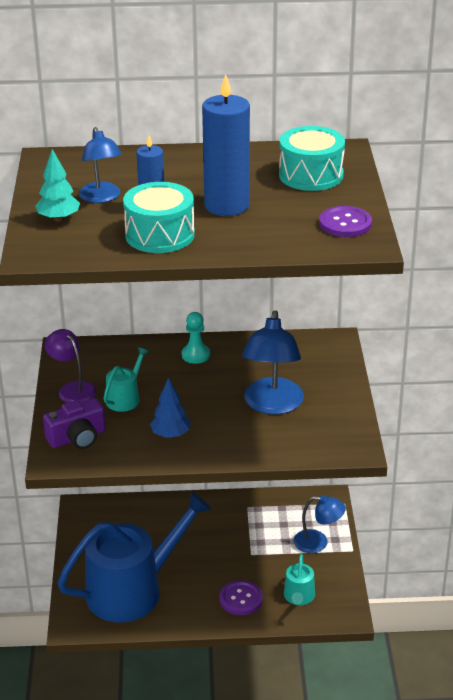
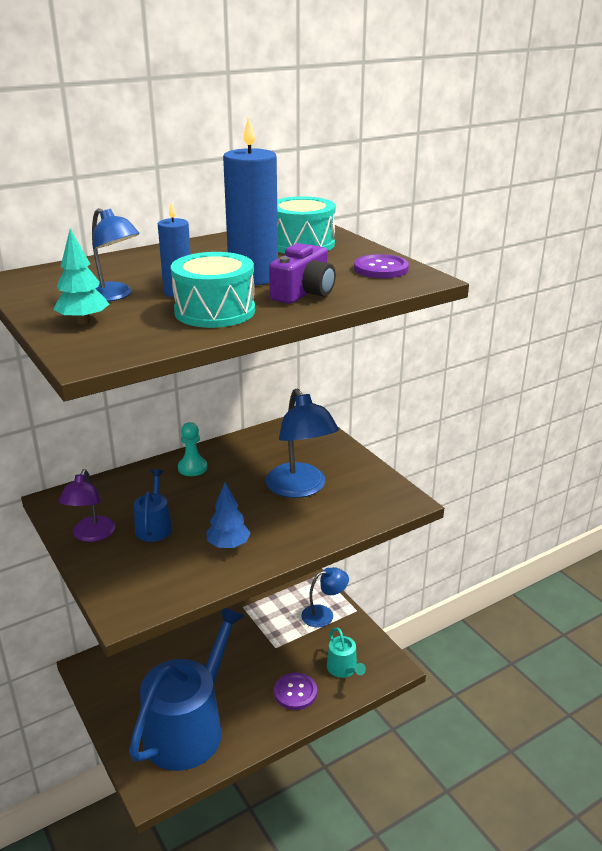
camera: 30 degrees left, 5 degrees down
purple camera [43,398,106,449] -> purple camera moved to [269,243,336,304]
purple lamp [44,329,96,403] -> purple lamp turned 105 degrees counterclockwise [59,469,115,542]
turquoise watering can [104,347,149,412] -> blue watering can [134,469,172,542]

